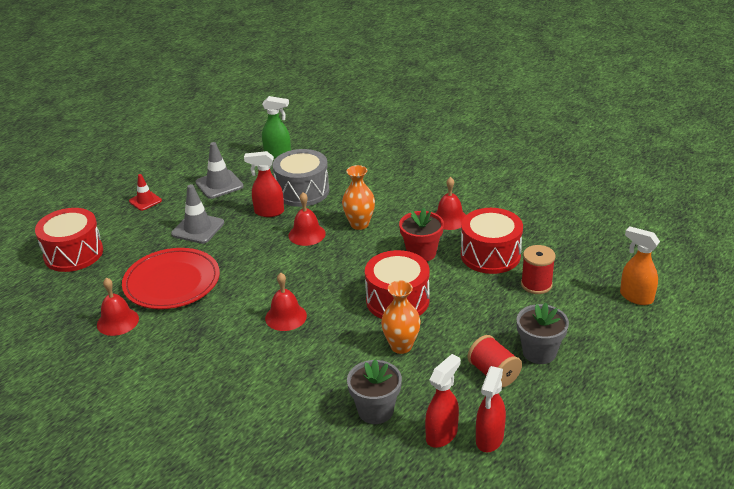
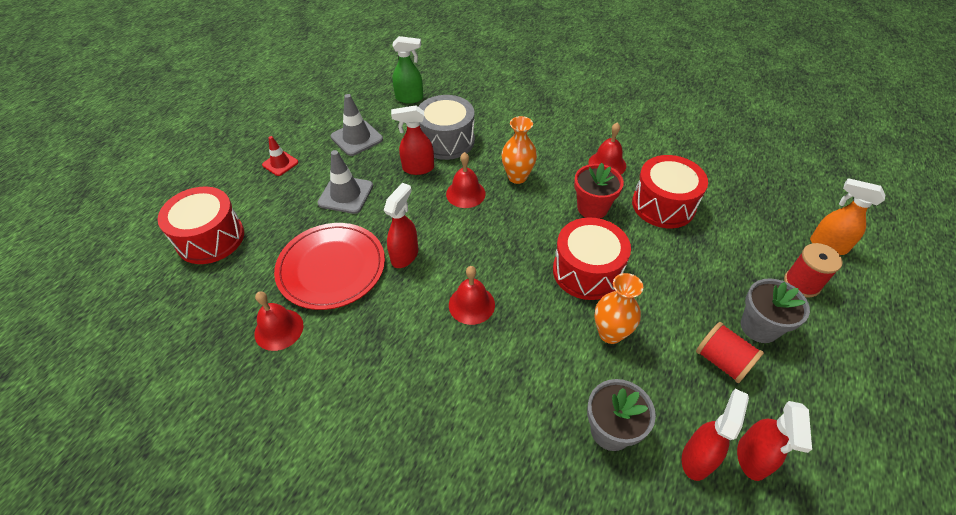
camera: 10 degrees left, 15 degrees up
red spool [521,245,556,294] -> red spool moved to [784,243,843,297]
none -> red spray bottle [384,183,418,268]

